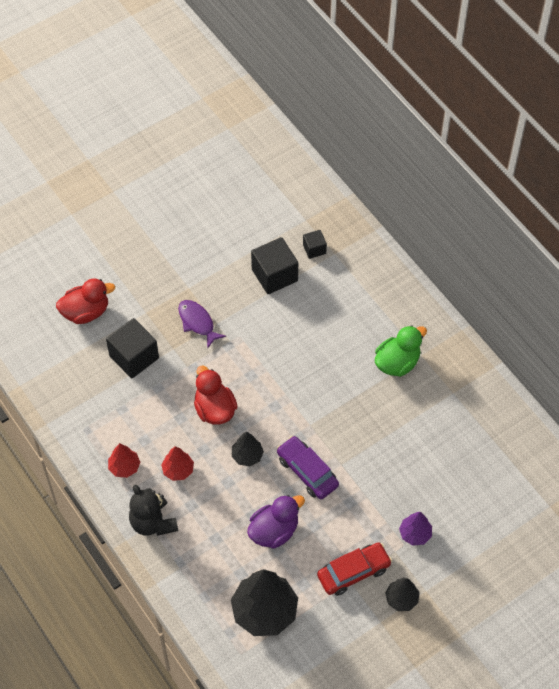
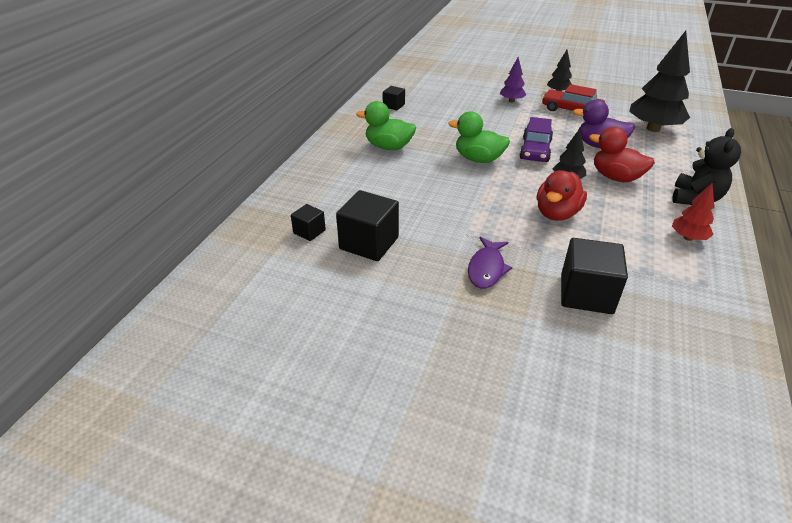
camera: 125 degrees left, 20 degrees down
red duck [56,278,115,324] -> red duck moved to [589,127,655,182]
red tree [161,446,194,481] -> none
none -> black cube [383,86,405,110]
none -> green duck [448,111,510,163]

